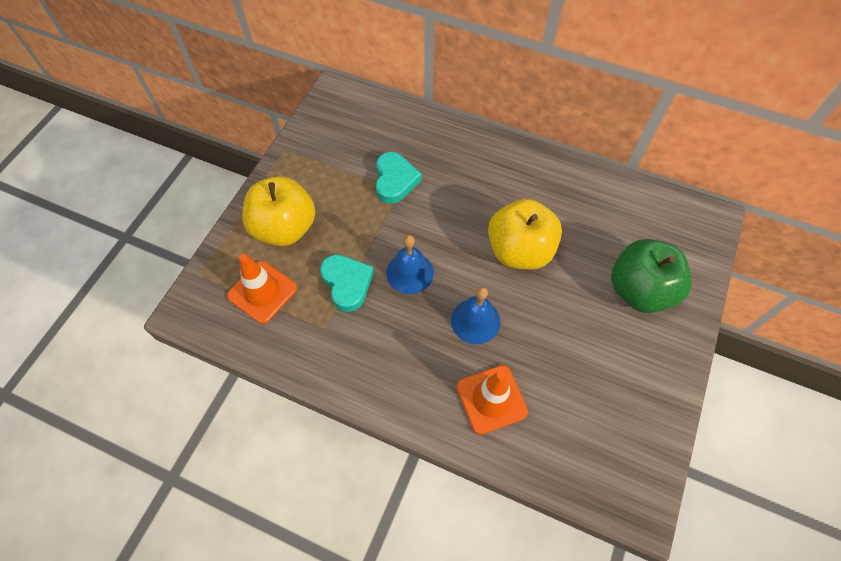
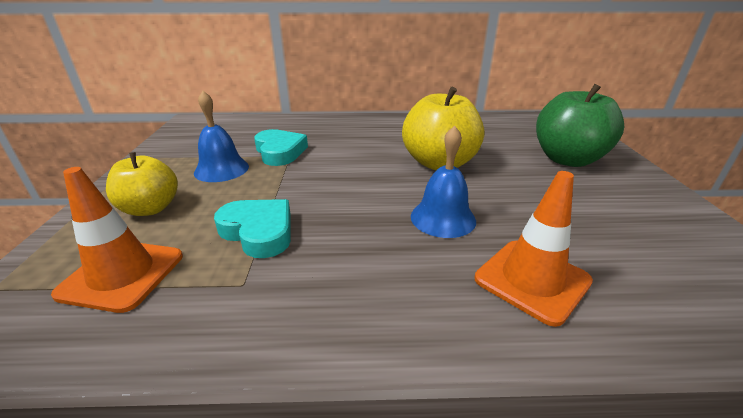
camera: 25 degrees left, 30 degrees down
yellow apple [242,176,315,246] -> yellow apple [106,152,178,216], size x0.65
blue bell [386,235,434,294] -> blue bell moved to [194,91,249,182]

